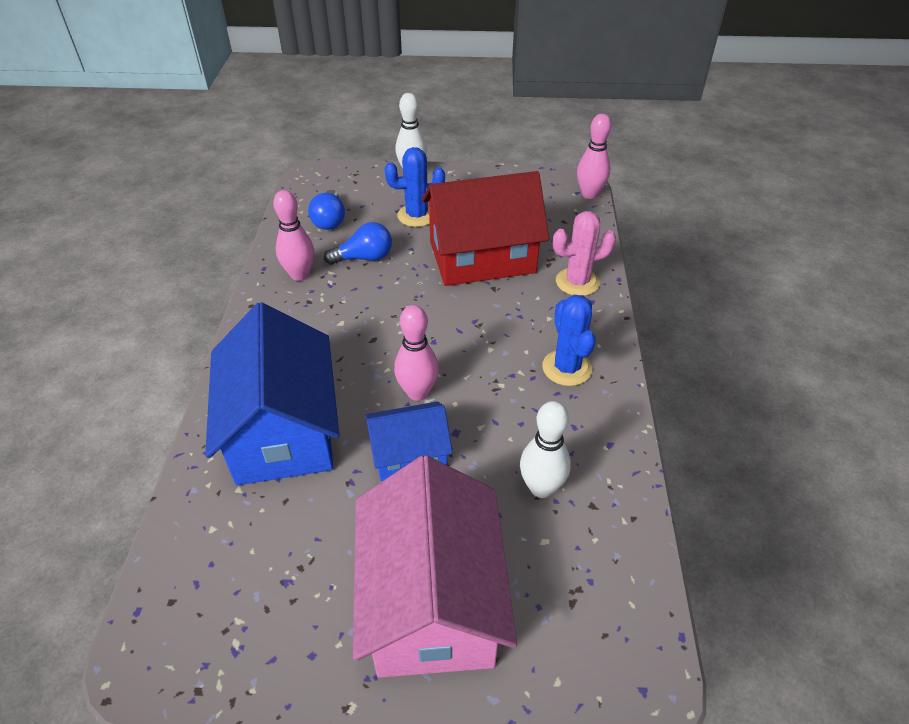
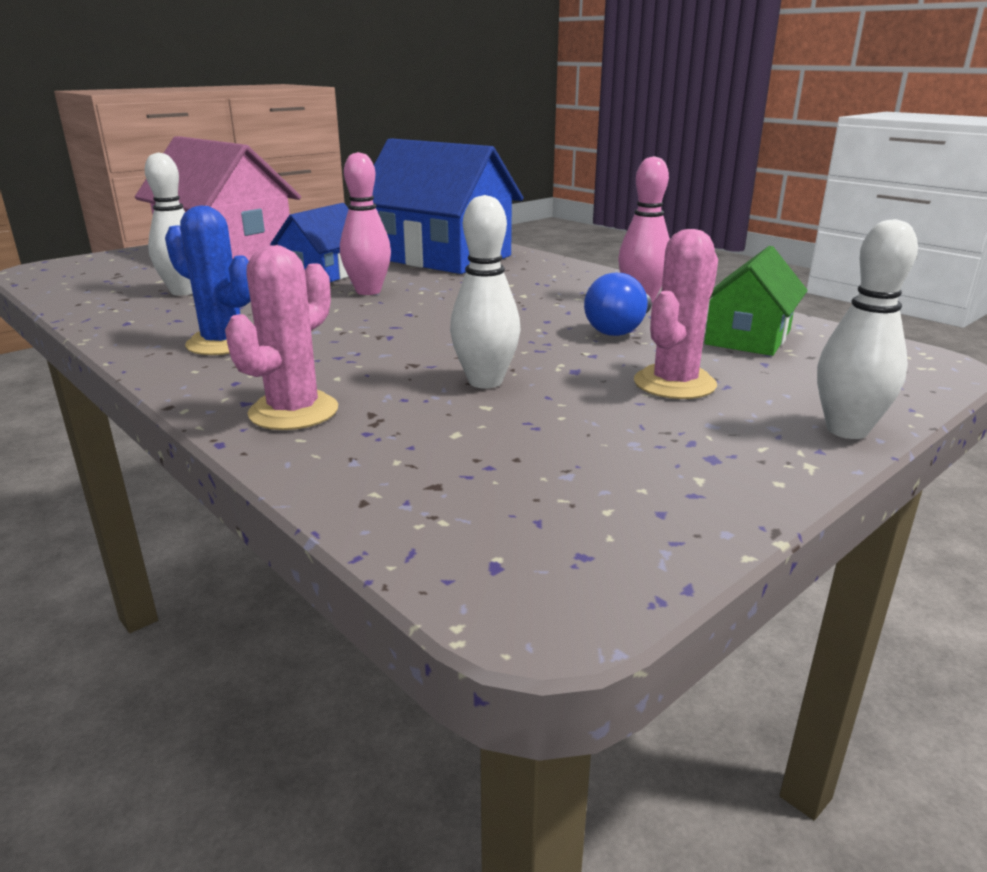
camera: 135 degrees right, 20 degrees down
blue light bulb [308,190,345,230] -> green house [704,246,808,356]
blue cactus [384,147,445,227] -> pink cactus [634,229,718,399]
red house [422,171,549,286] -> white bowling pin [450,195,521,389]
pink bowling pin [577,114,611,199] -> none

